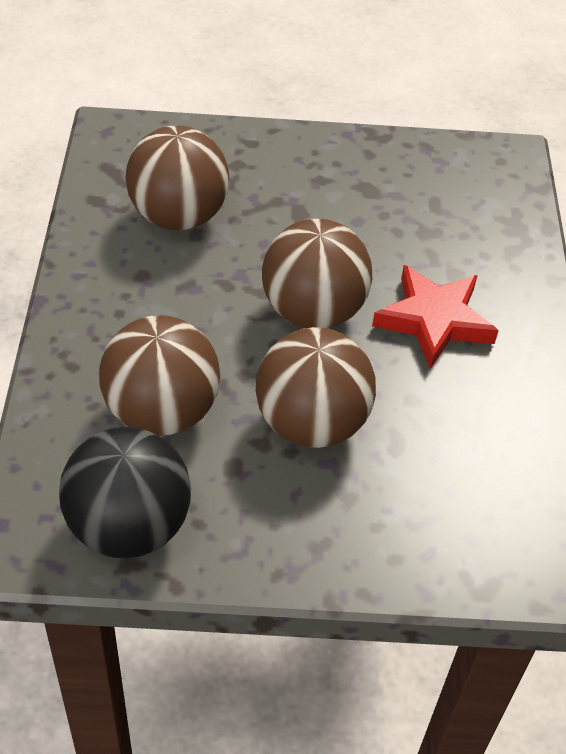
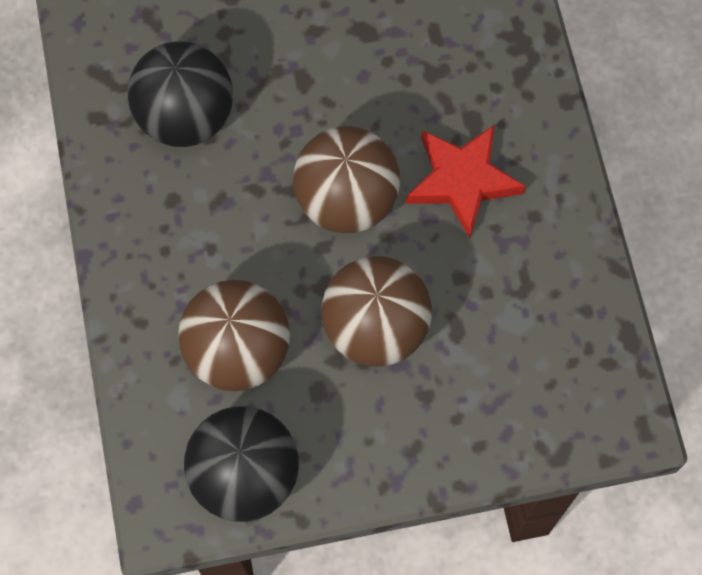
camera: 10 degrees left, 20 degrees up
brown ball [125,125,229,230] -> black ball [128,41,233,147]

